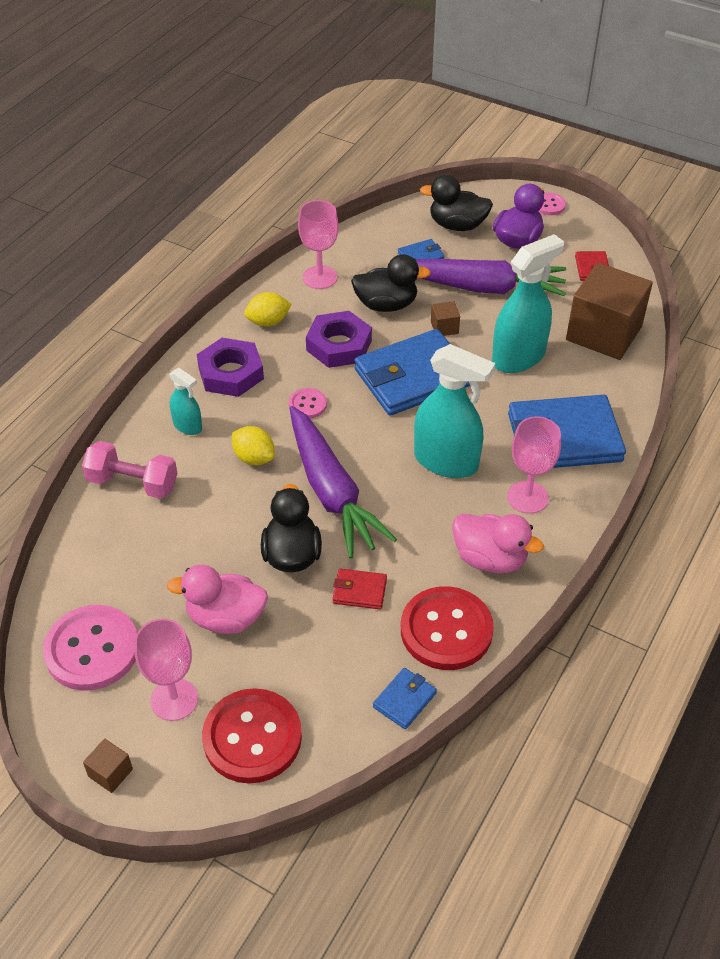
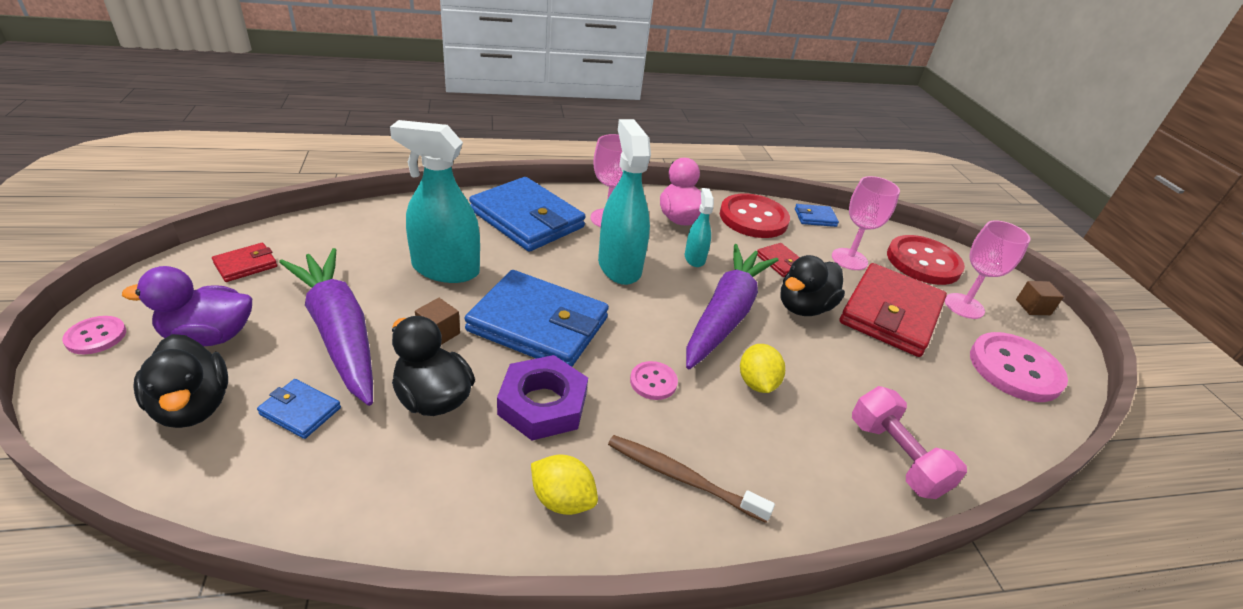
camera: 135 degrees left, 10 degrees down
pink duck [167,564,268,634] -> red wallet [839,263,947,357]
turquoise spray bottle [169,368,202,435] -> turquoise spray bottle moved to [685,188,714,267]
purple nut [197,338,264,397] -> brown toothbrush [608,435,775,523]
pink goblet [298,200,339,289] -> pink goblet moved to [832,176,900,270]
brown cube [566,263,653,360] -> none

